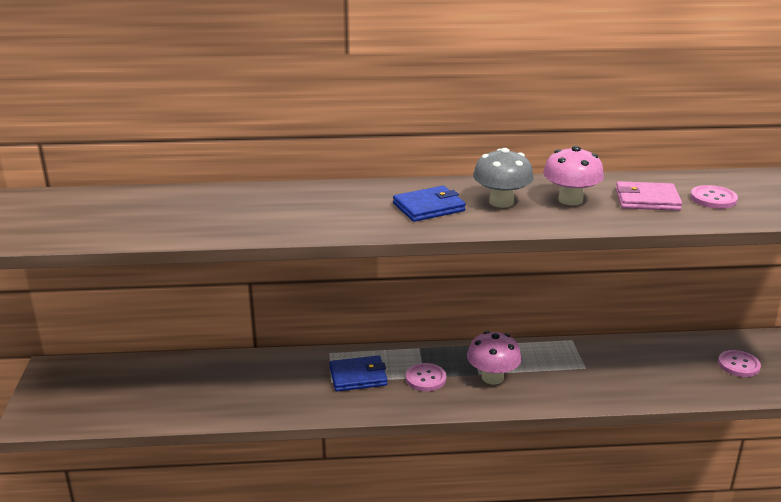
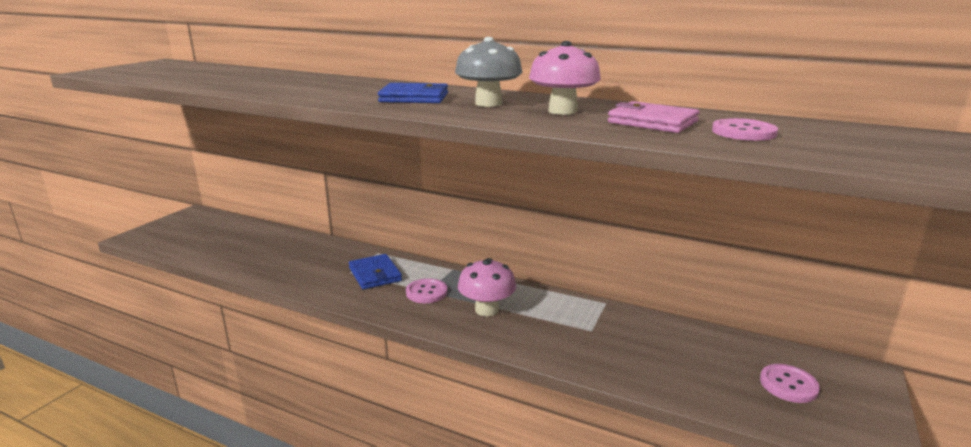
camera: 30 degrees right, 5 degrees down
blue wallet [330,355,388,391] -> blue wallet turned 45 degrees clockwise [349,254,402,290]

